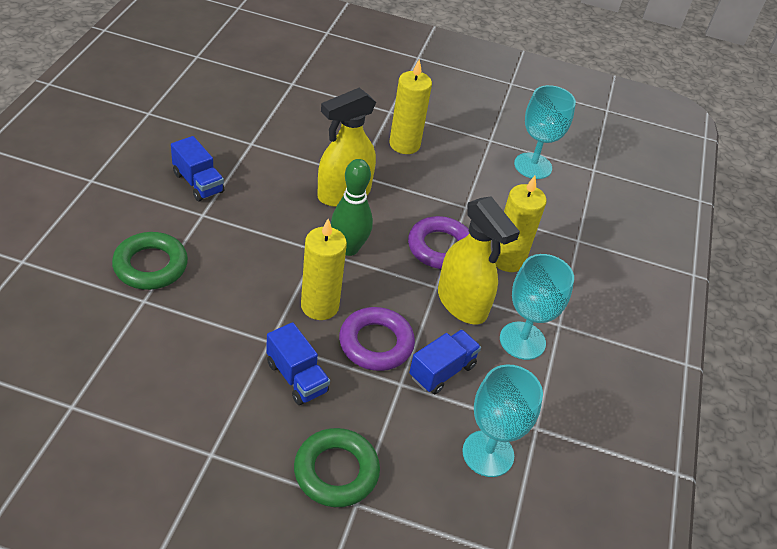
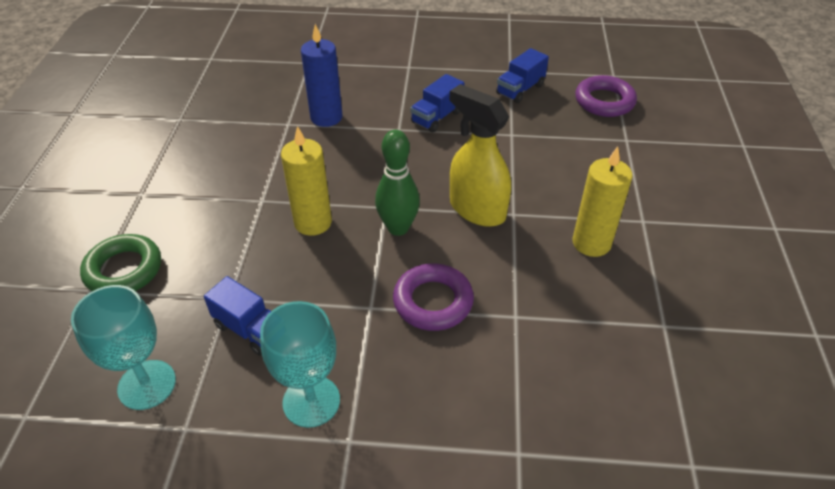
camera: 85 degrees right, 0 degrees up
green ring [112,232,188,290] -> blue candle [301,24,342,127]
blue truck [266,322,330,405] -> blue truck moved to [496,48,549,103]
purple ring [339,307,415,371] -> purple ring moved to [575,75,637,117]
yellow spray bottle [438,196,520,324] -> none
yellow candle [495,176,547,272] -> none
turquoise goblet [514,85,576,179] -> none

